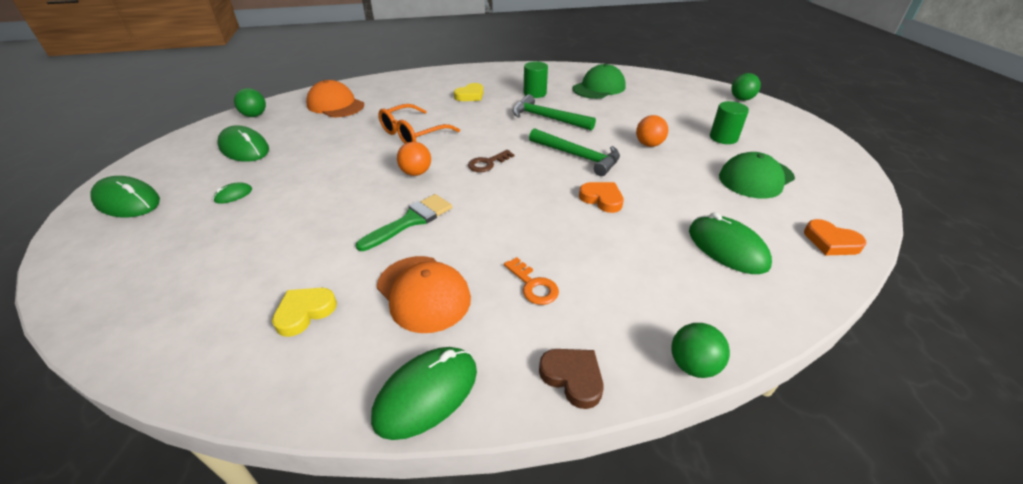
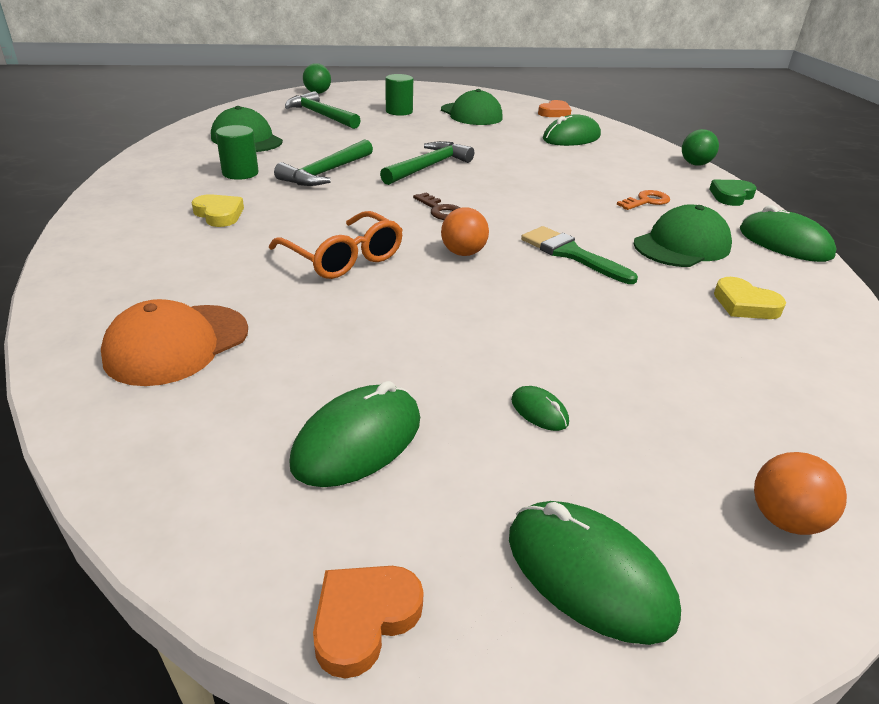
camera: 90 degrees left, 5 degrees down
green mouse [90,176,160,217] -> green mouse turned 75 degrees counterclockwise [509,501,681,645]
green ball [234,88,266,117] -> none
orange cap [377,256,471,333] -> green cap [634,204,732,267]
brown heart [539,349,603,409] -> green heart [709,180,757,206]
orange heart [579,182,624,213] -> orange heart moved to [313,566,424,678]
orange ball [636,115,668,147] -> orange ball moved to [754,452,847,535]
none -> green hammer [285,91,361,129]

